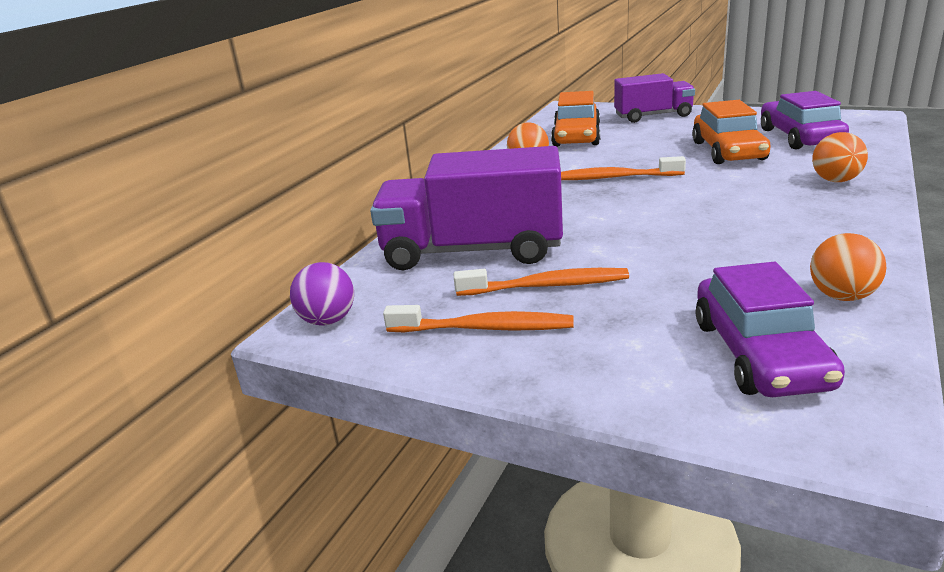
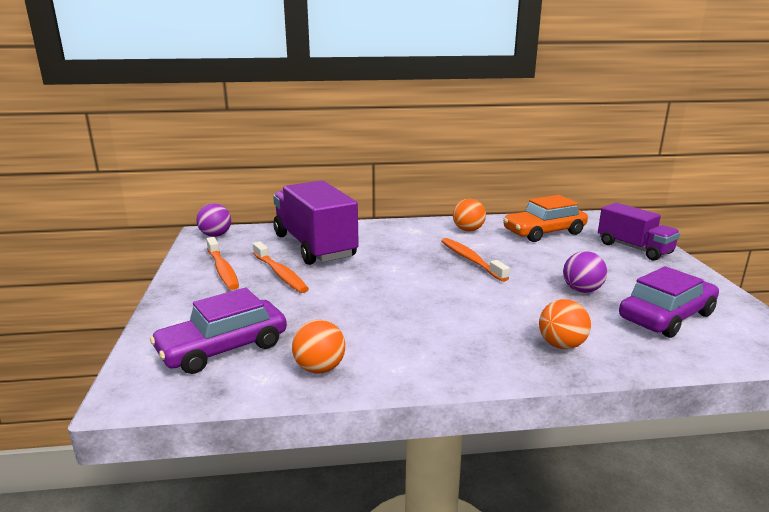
camera: 55 degrees right, 5 degrees down
orange car [692,100,771,164] -> purple ball [563,251,607,293]

